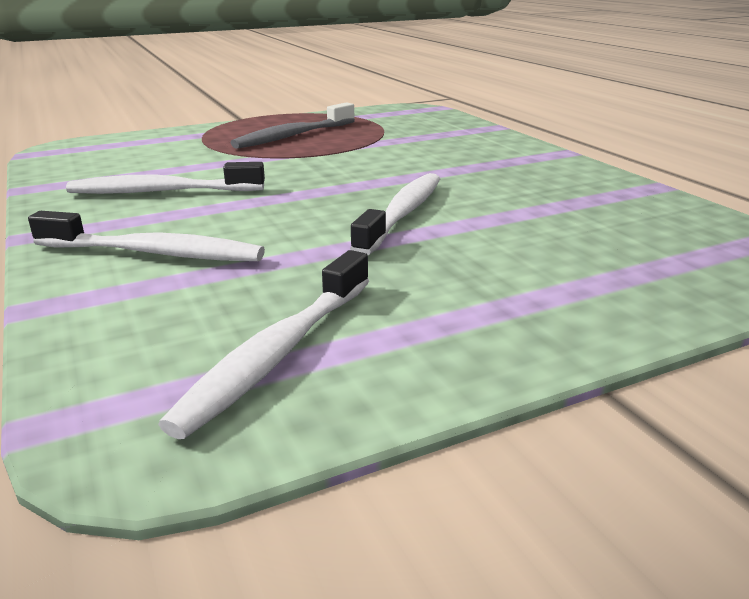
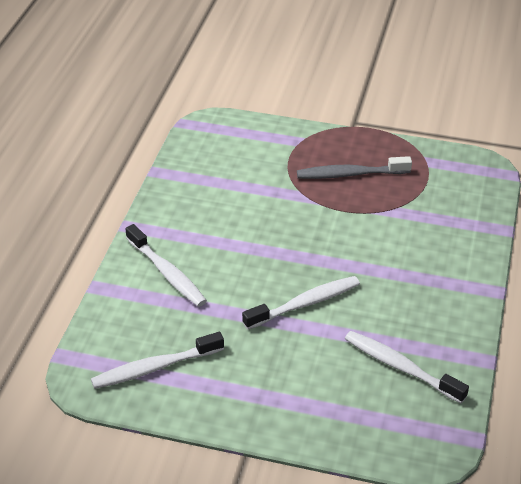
camera: 40 degrees right, 15 degrees up
white toothbrush [66,162,265,194] -> white toothbrush moved to [345,331,469,403]

